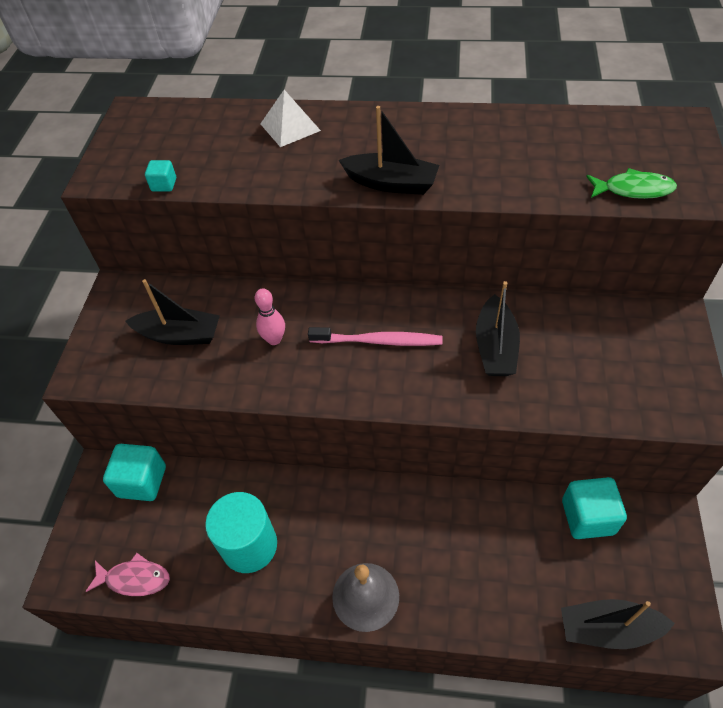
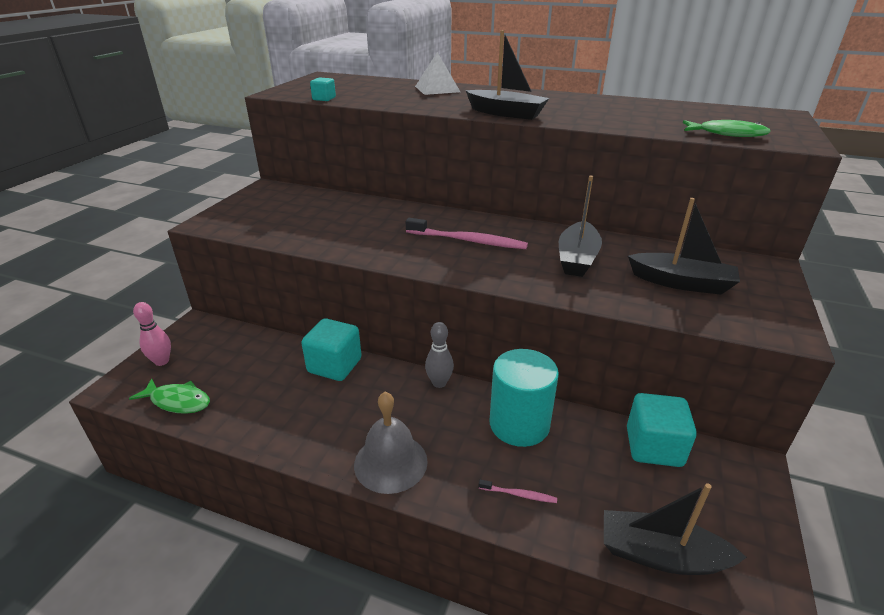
camera: 10 degrees right, 20 degrees down
pink fish [85,553,170,596] -> green fish [129,378,210,414]
turquoise cube [103,444,166,501] -> turquoise cube moved to [302,318,362,381]
black boat [125,279,220,345] -> black boat moved to [628,198,740,295]
turquoise cylinder [205,492,277,573] -> turquoise cylinder moved to [490,349,559,447]
pink bowling pin [255,288,285,345] -> pink bowling pin moved to [133,302,171,366]
none -> grey bowling pin [425,322,454,388]
none -> pink toothbrush [479,479,557,503]

